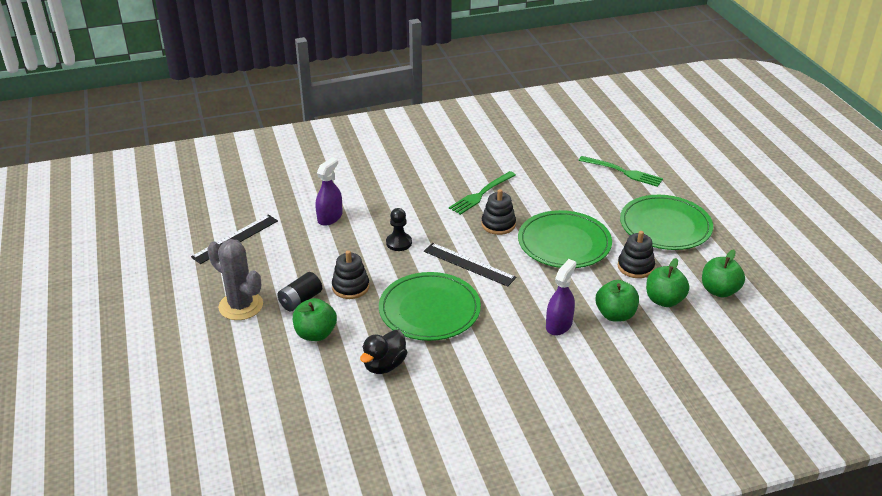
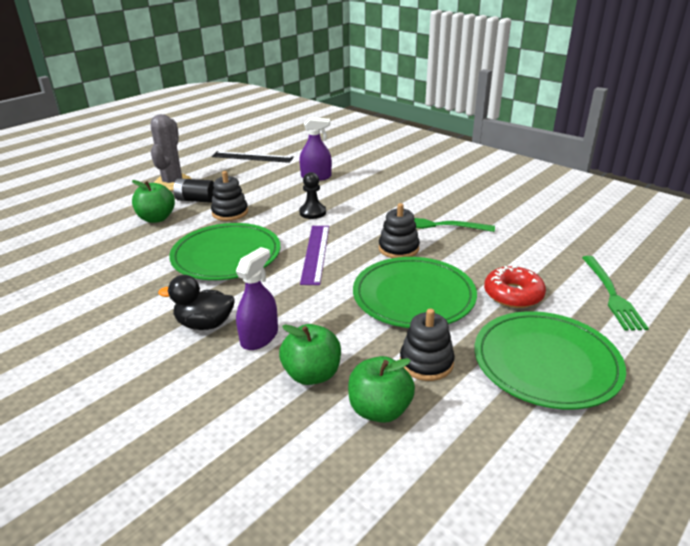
camera: 60 degrees right, 5 degrees down
black duck [360,330,407,374] -> black duck moved to [158,275,235,330]
black ruler [424,243,516,287] -> purple ruler [300,226,329,285]
purple spray bottle [546,259,576,336] -> purple spray bottle turned 60 degrees counterclockwise [236,247,278,350]
green apple [702,250,745,298] -> none
none -> red donut [484,265,546,308]

